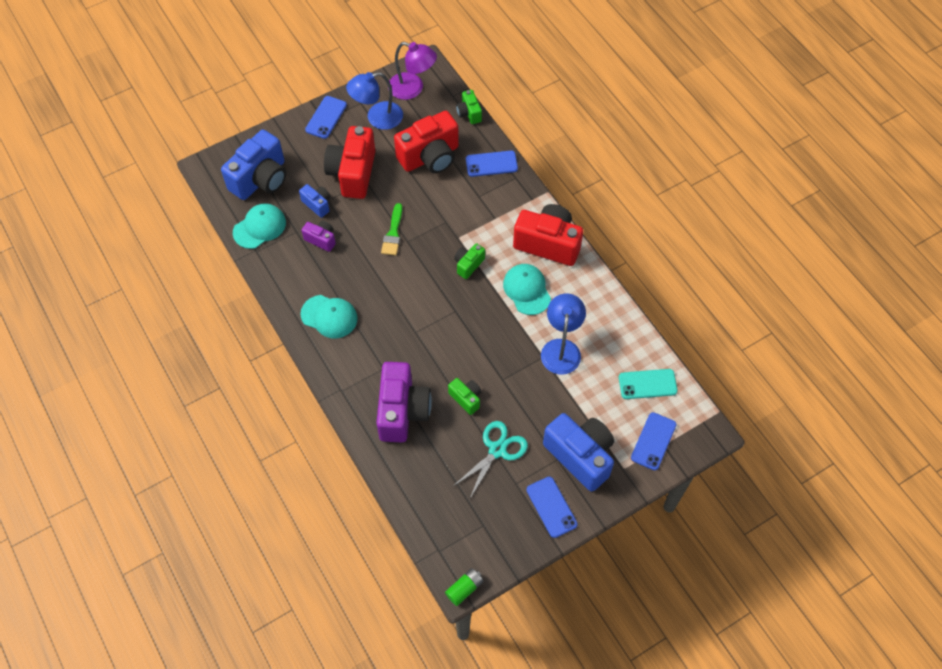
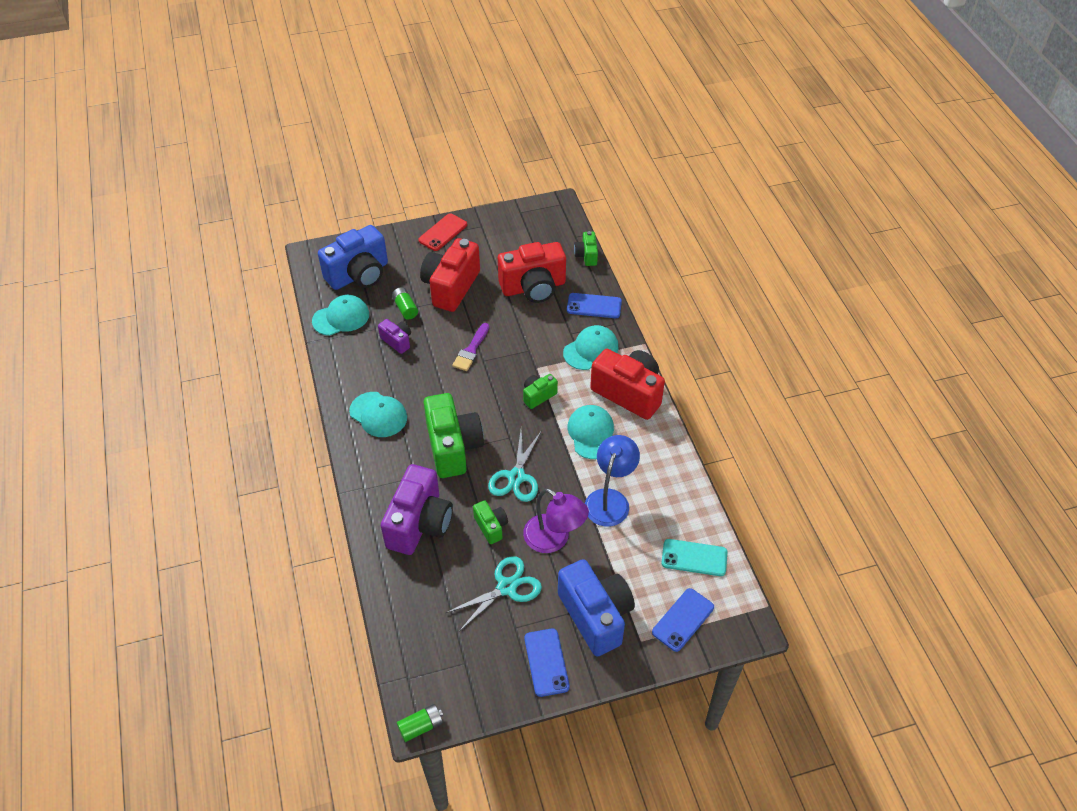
camera: 15 degrees right, 10 degrees down
blue camera [299,184,330,218] -> green battery [392,287,418,320]
blue phone [305,96,347,139] -> red phone [418,213,467,251]
blue lamp [346,72,403,130] -> none
green brush [381,203,402,256] -> purple brush [452,323,489,371]
purple lamp [388,42,437,100] -> purple lamp moved to [523,488,589,553]
none -> green camera [424,393,484,478]
none -> turquoise scissors [488,430,542,502]
none -> turquoise cap [563,325,619,370]

